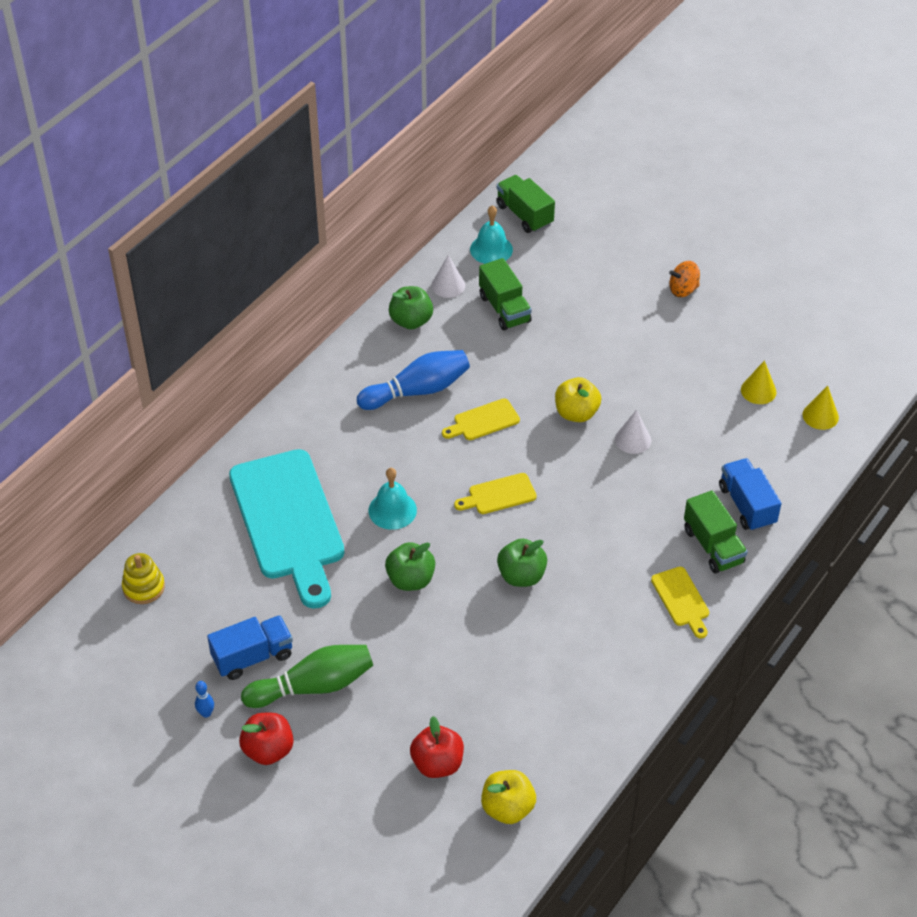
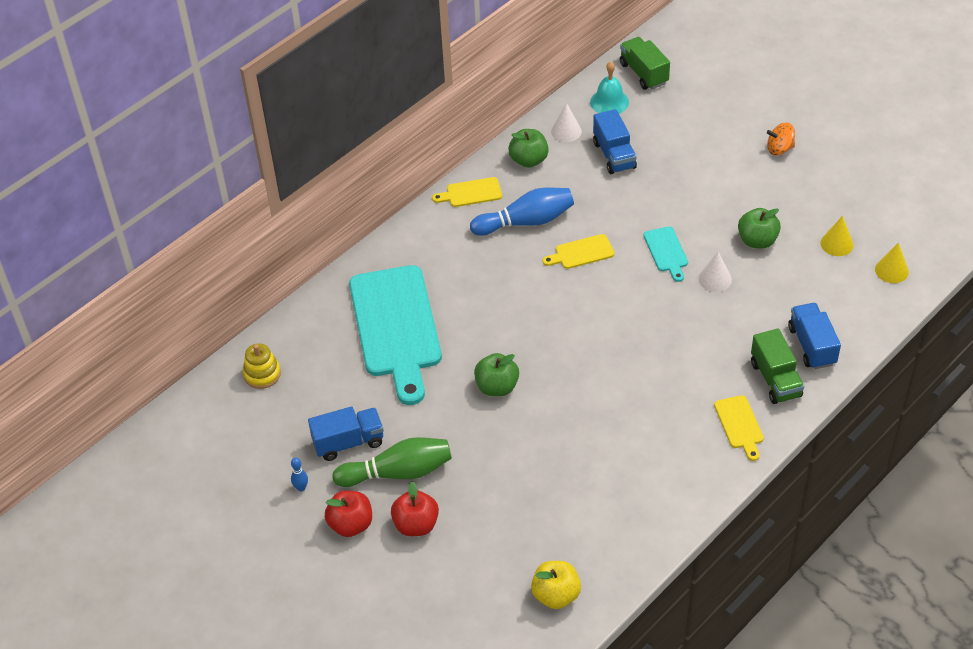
camera: 10 degrees right, 0 degrees up
turquoise bell [369,468,417,530] -> none
red apple [410,716,464,778] -> red apple moved to [391,481,439,536]
yellow cutting board [454,473,537,514] -> yellow cutting board moved to [432,177,502,207]
green truck [479,258,532,331] -> blue truck [593,109,637,174]
green apple [497,538,547,587] -> green apple moved to [738,208,781,249]
yellow apple [555,377,601,422] -> turquoise cutting board [644,227,688,282]

